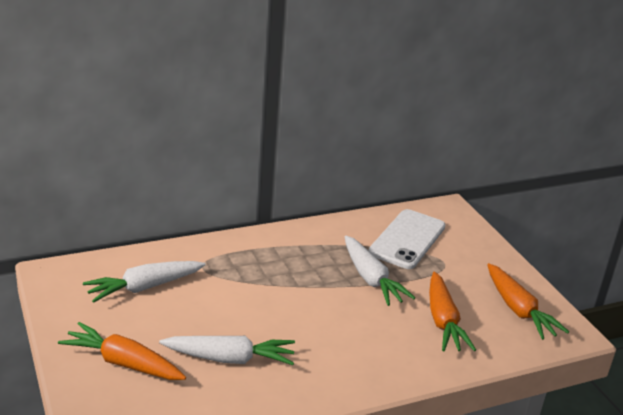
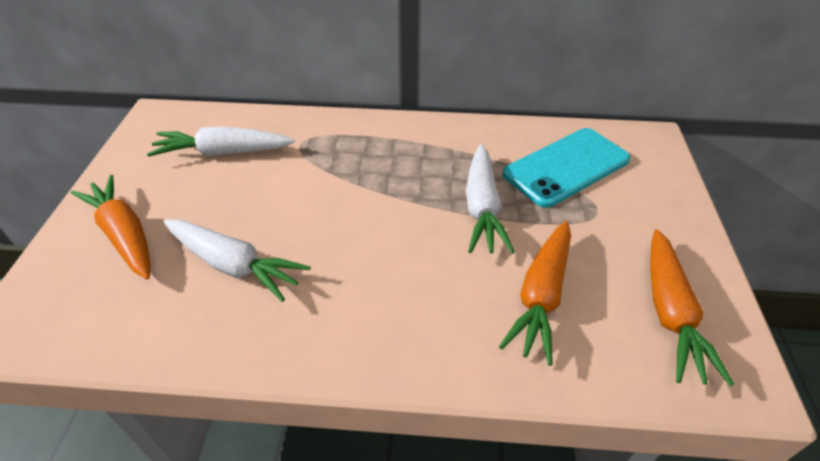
camera: 30 degrees right, 15 degrees up
white phone [369,209,446,269] -> turquoise phone [503,128,630,208]

